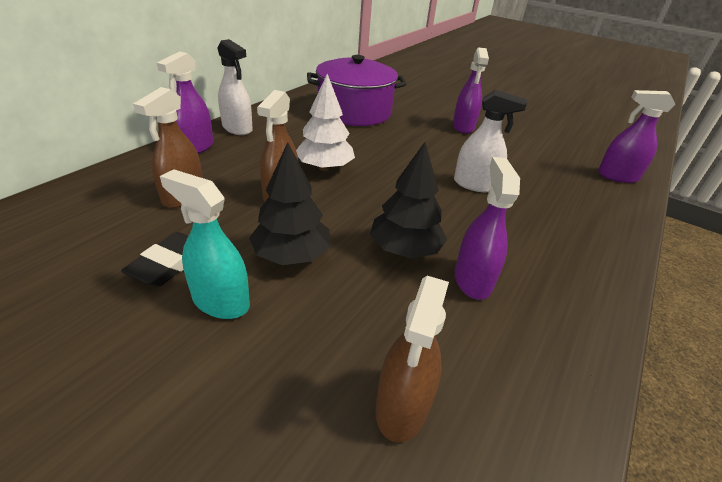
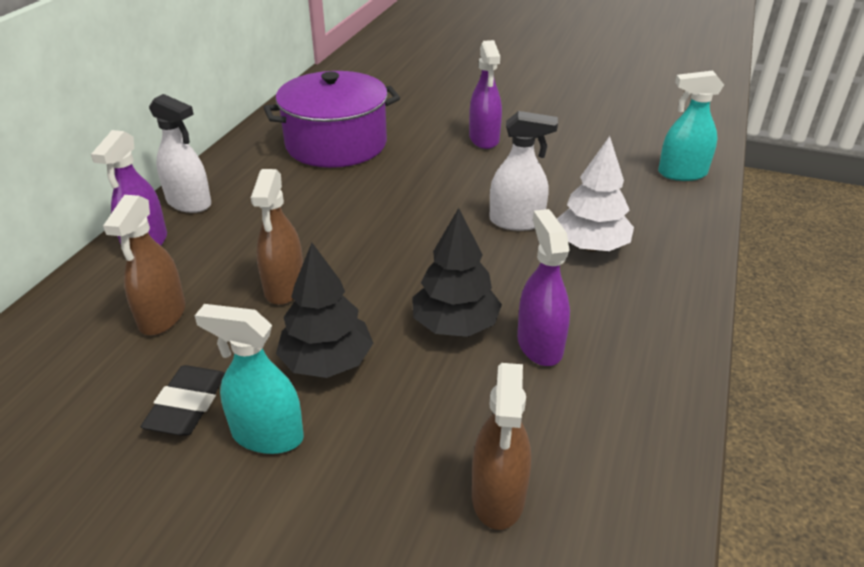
camera: 10 degrees left, 0 degrees up
white tree [296,74,355,171] -> white tree moved to [557,136,634,251]
purple spray bottle [598,90,675,183] -> turquoise spray bottle [658,71,724,181]

